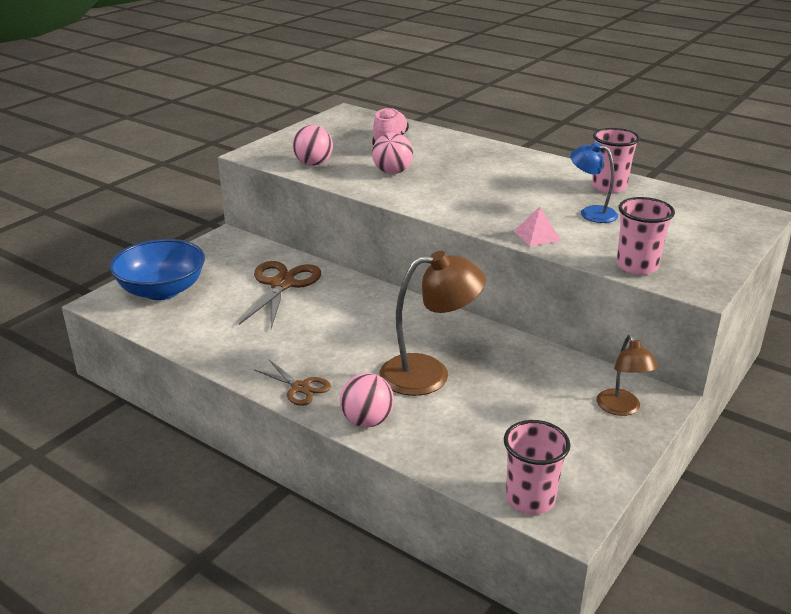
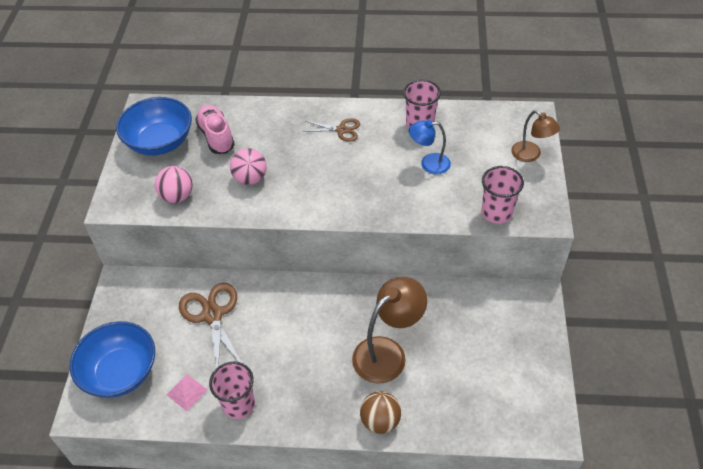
camera: 30 degrees left, 20 degrees up
brown scissors [255,360,331,406] -> brown scissors moved to [302,118,360,142]
pink ball [340,373,394,428] -> brown ball [360,391,401,434]
pink cup [504,420,570,515] -> pink cup moved to [209,361,255,419]
pink pyramid [514,207,561,246] -> pink pyramid moved to [167,374,207,411]
brown lamp [597,335,658,416] -> brown lamp moved to [511,110,560,162]
none -> blue bowl [116,97,192,156]

